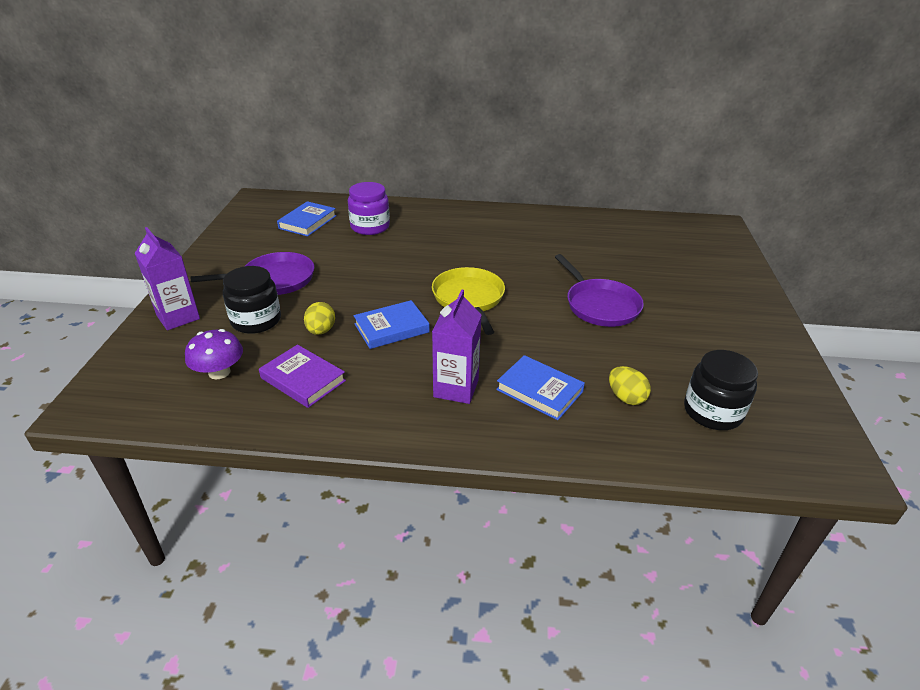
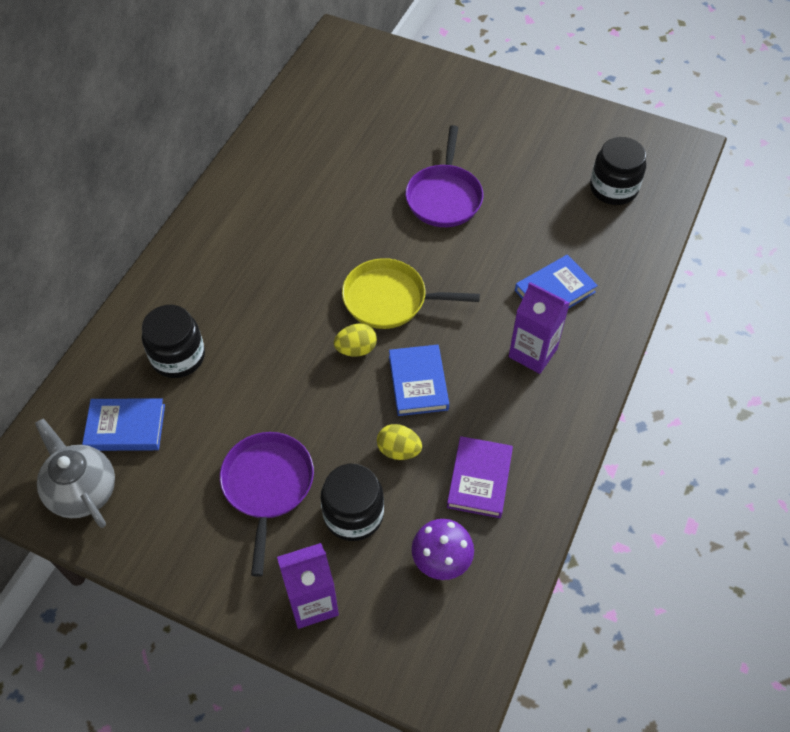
camera: 70 degrees left, 20 degrees up
purple book [259,345,346,408] -> purple book turned 45 degrees counterclockwise [447,436,513,518]
blue book [277,201,336,236] -> blue book turned 45 degrees counterclockwise [82,398,165,451]
purple jar [348,182,390,235] -> black jar [142,305,205,378]
purple pan [555,254,644,327] -> purple pan turned 105 degrees clockwise [405,125,483,227]
yellow egg [609,366,651,405] -> yellow egg moved to [334,324,377,357]
none -> grey teapot [35,418,115,528]

